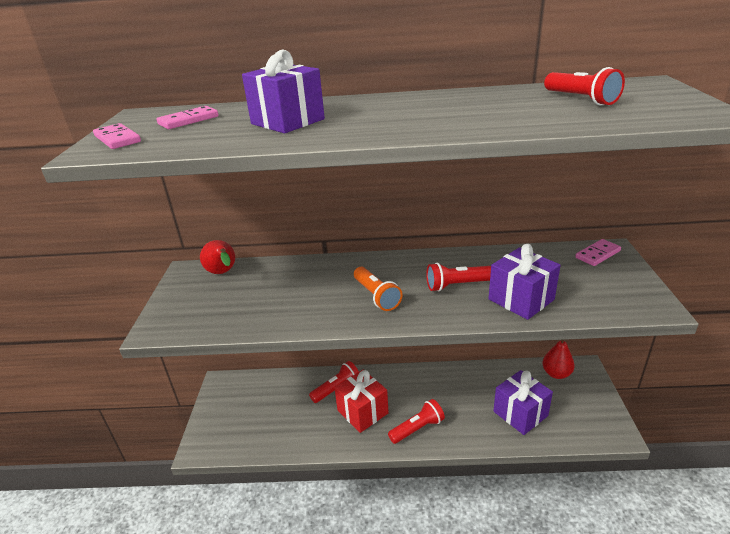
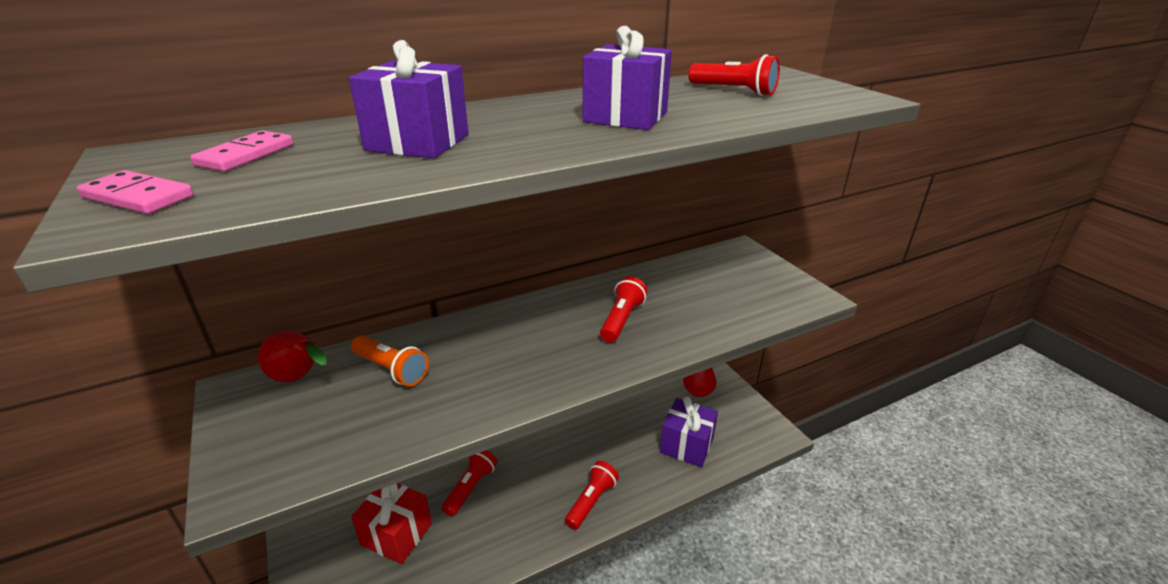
camera: 30 degrees left, 0 degrees up
red gift [334,370,389,433] -> red gift moved to [351,483,432,564]
orange flashlight [354,267,402,311] -> orange flashlight moved to [351,336,429,386]
red flashlight [426,263,491,291] -> red flashlight turned 150 degrees clockwise [600,276,647,343]
purple gift [488,244,561,320] -> purple gift moved to [583,26,672,130]
pink domino [575,239,621,266] -> none

